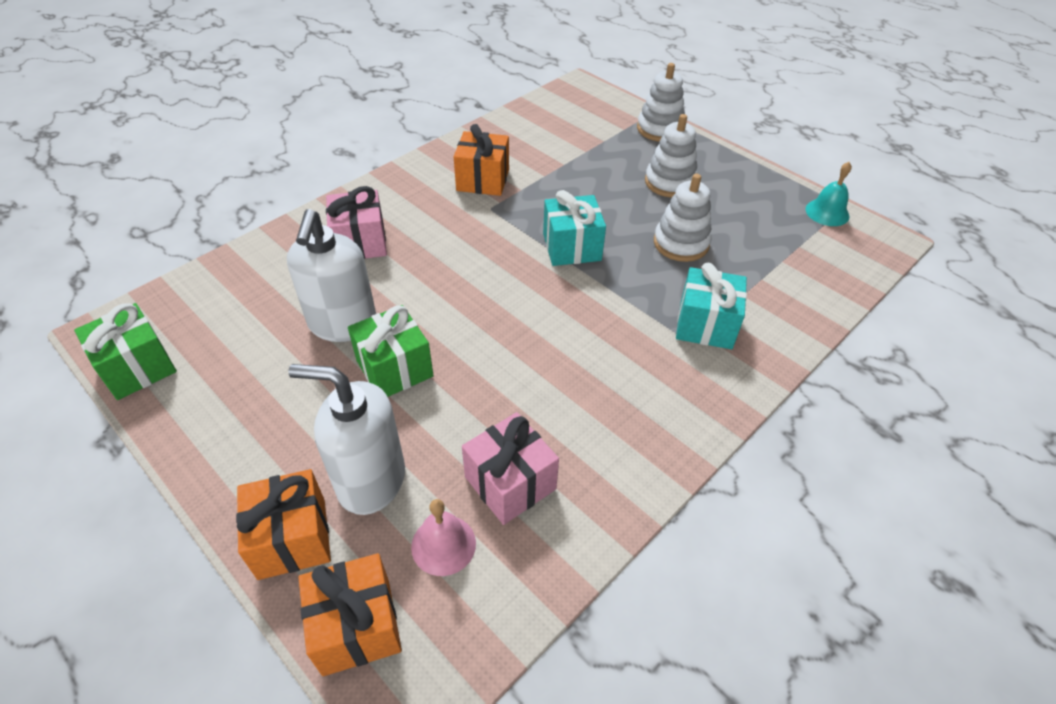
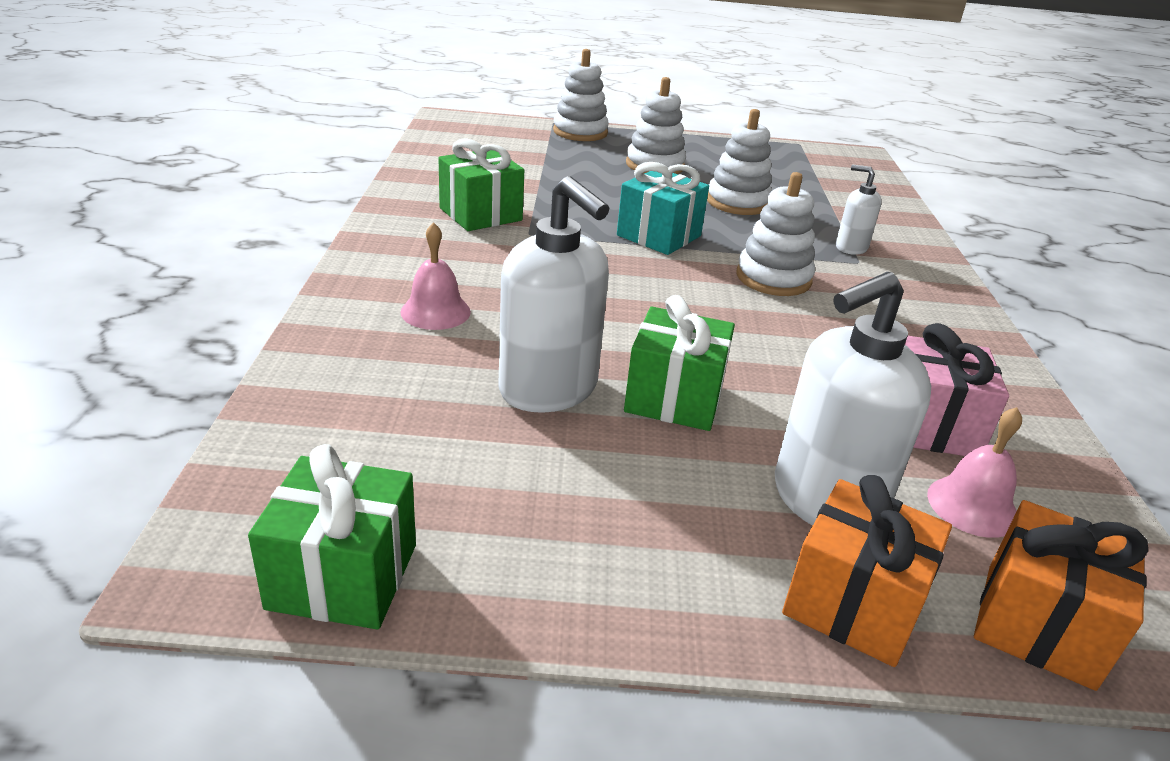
camera: 45 degrees left, 15 degrees down
pink gift [326,186,387,259] -> pink bell [401,222,471,330]
orange gift [454,124,509,196] -> green gift [438,138,524,231]
turquoise gift [676,263,747,349] -> white soap dispenser [836,164,882,255]
turquoise bell [805,162,852,226] -> none
none -> white stacking toy [736,172,815,296]

